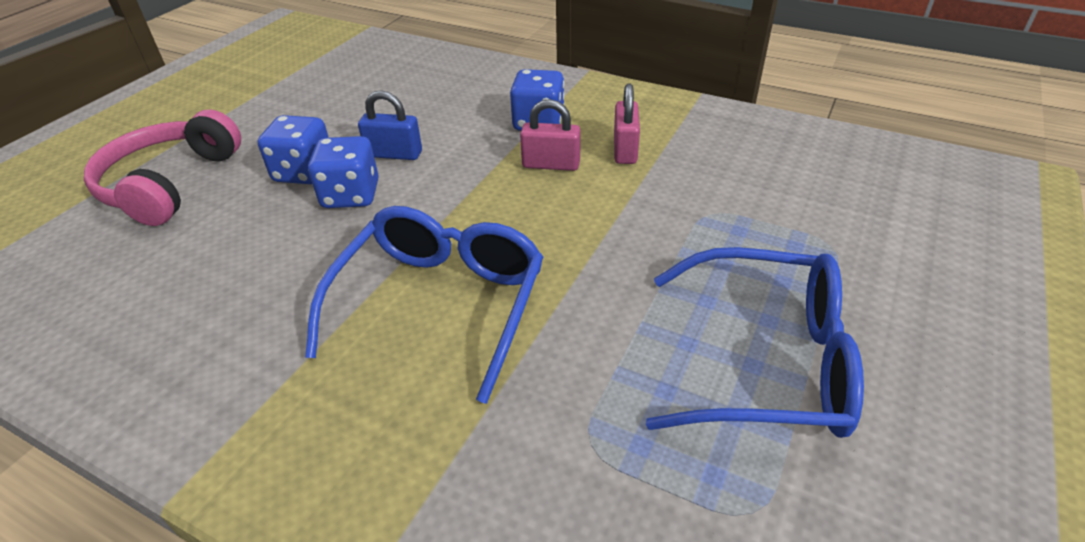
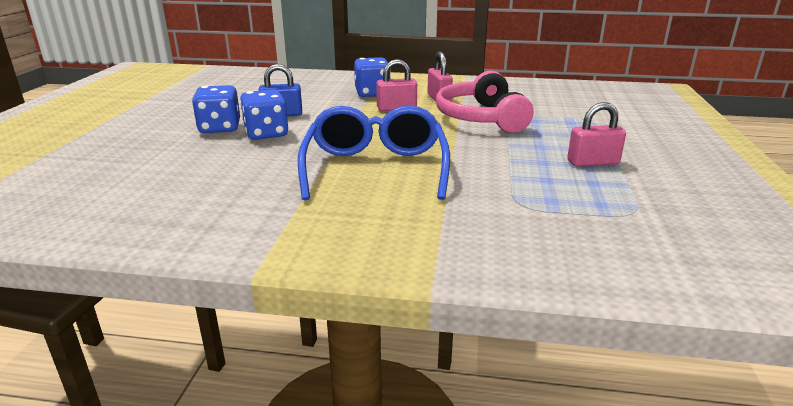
camera: 20 degrees left, 15 degrees down
pink headphones [84,110,241,226] -> pink headphones moved to [436,71,534,133]
blue glasses [646,247,864,438] -> pink padlock [567,102,626,167]

